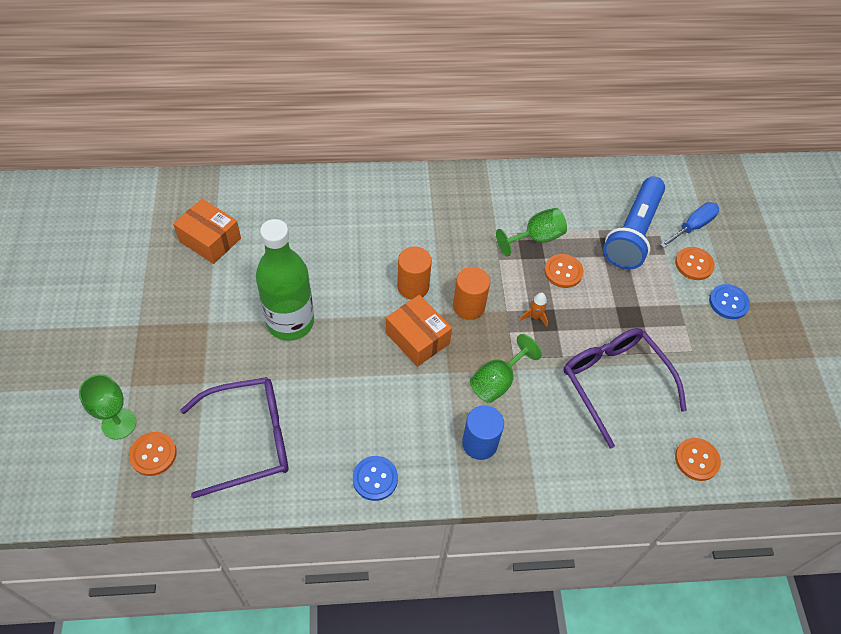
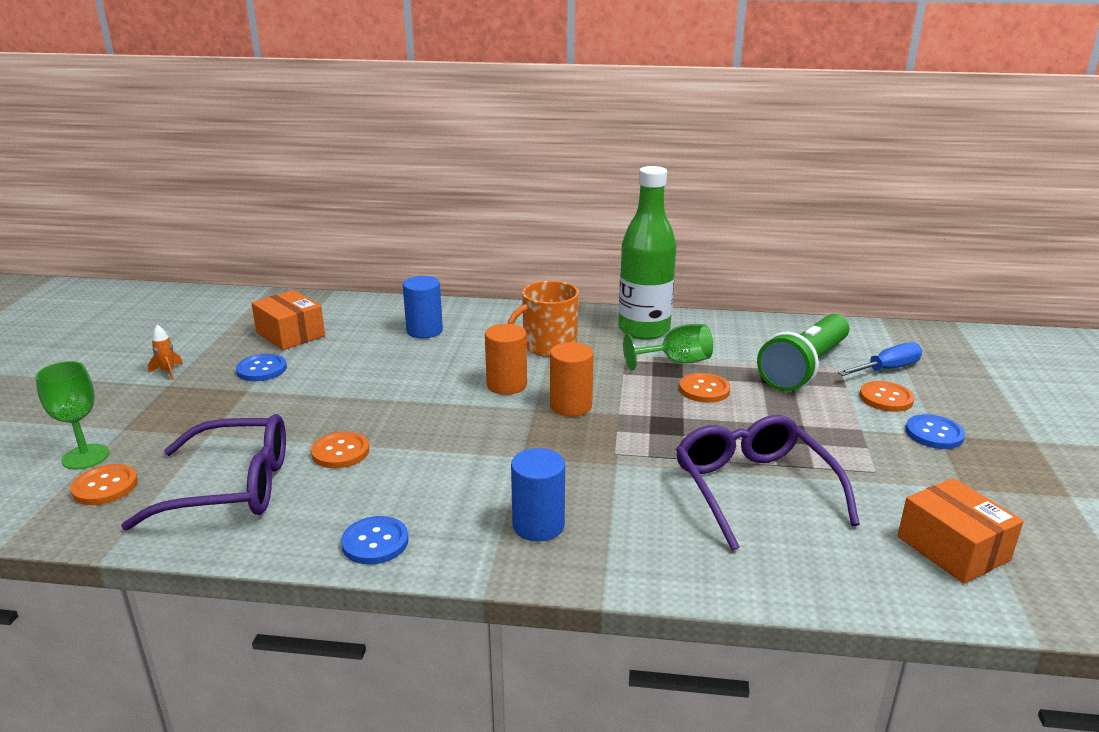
camera: 15 degrees right, 30 degrees down
green bottle [256,219,314,341] -> green bottle moved to [619,166,676,340]
orange box [386,295,452,367] -> orange box moved to [897,478,1024,584]
green goblet [470,334,542,403] -> none
orange rocket [520,293,548,327] -> orange rocket moved to [148,325,183,380]
blue flashlight [603,176,665,269] -> green flashlight [757,314,849,391]
orange button [675,438,721,481] -> orange button moved to [311,431,369,468]
none -> blue button [236,354,287,381]
none -> blue cylinder [403,276,443,338]
none -> orange mug [508,281,579,357]

